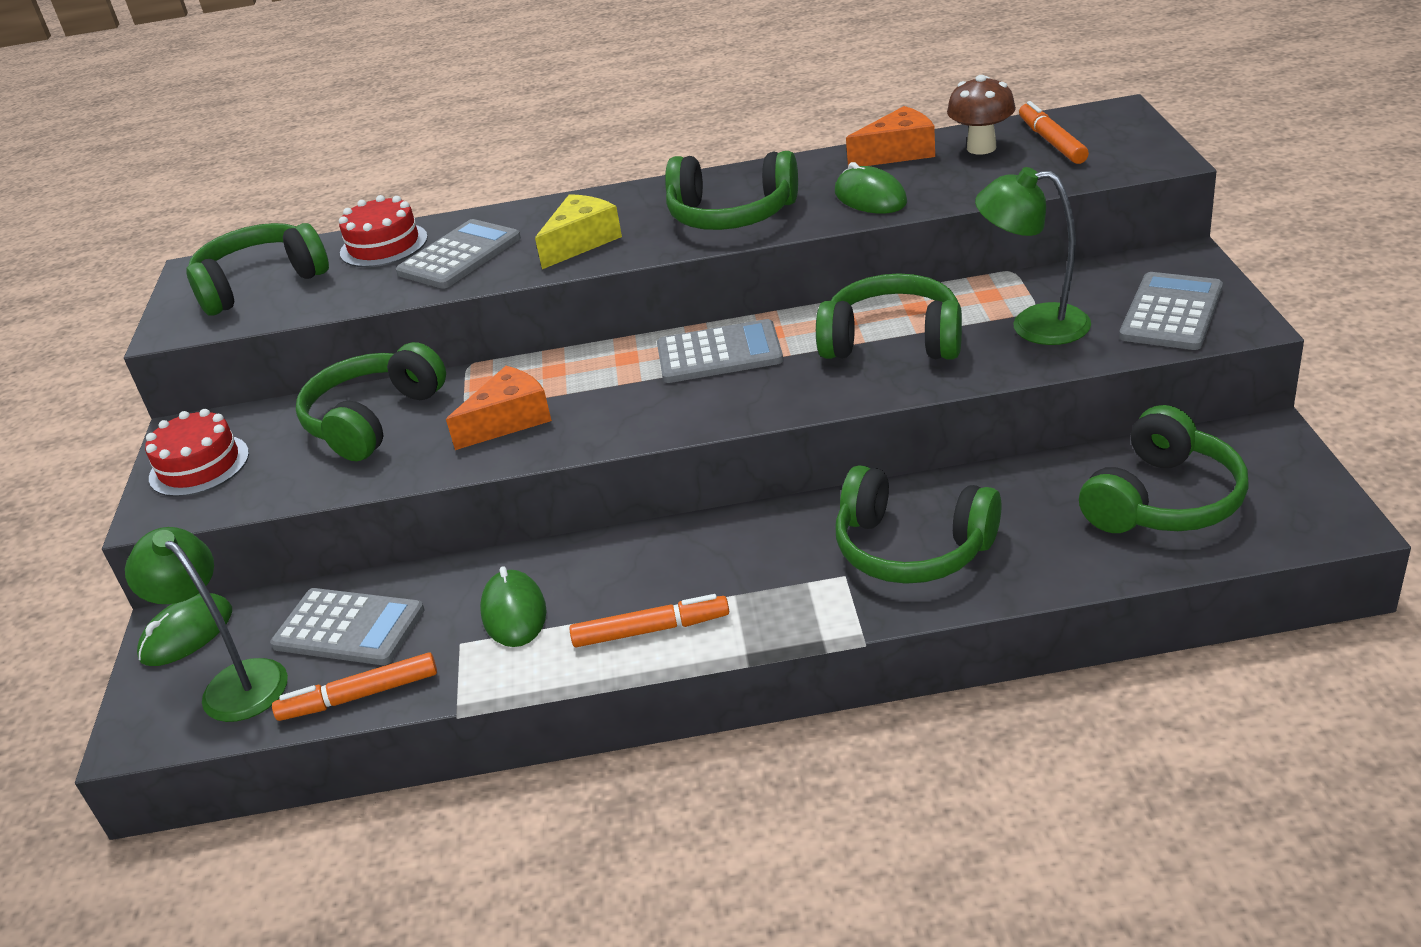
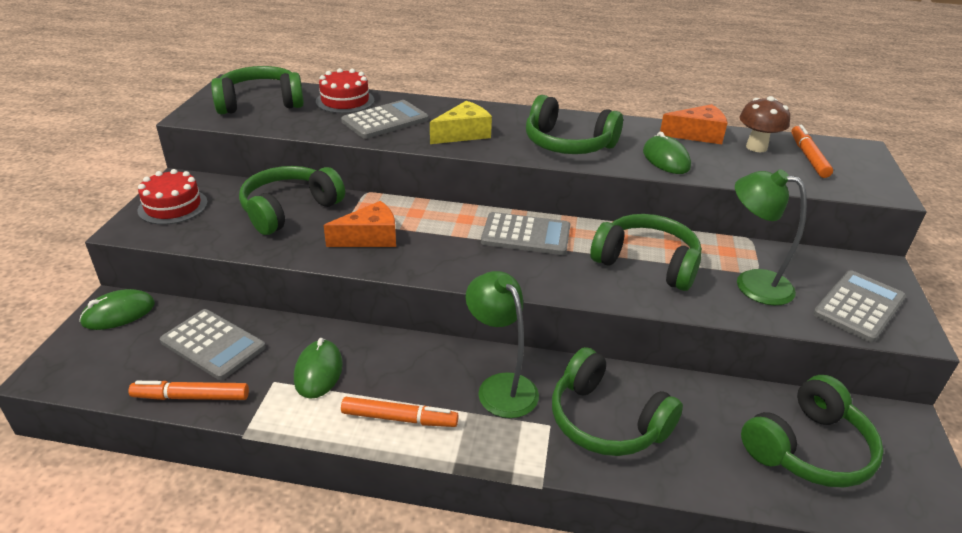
camera: 10 degrees right, 0 degrees up
green lamp [125,527,288,722] -> green lamp moved to [466,271,539,418]

